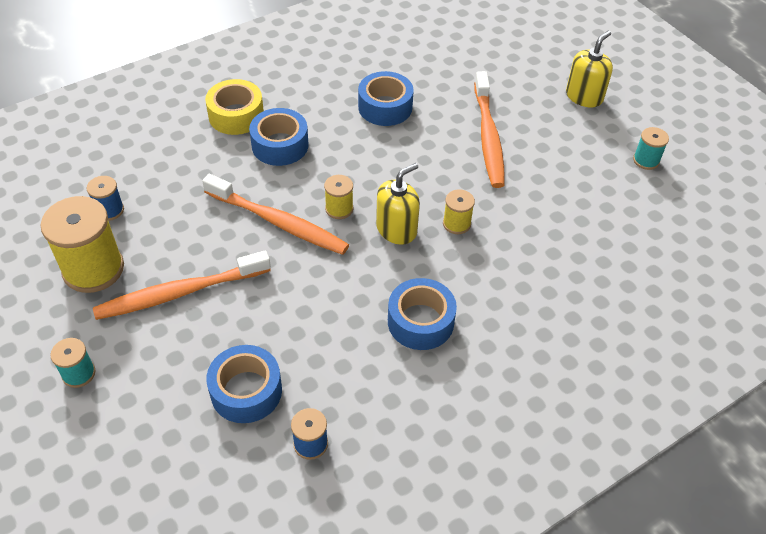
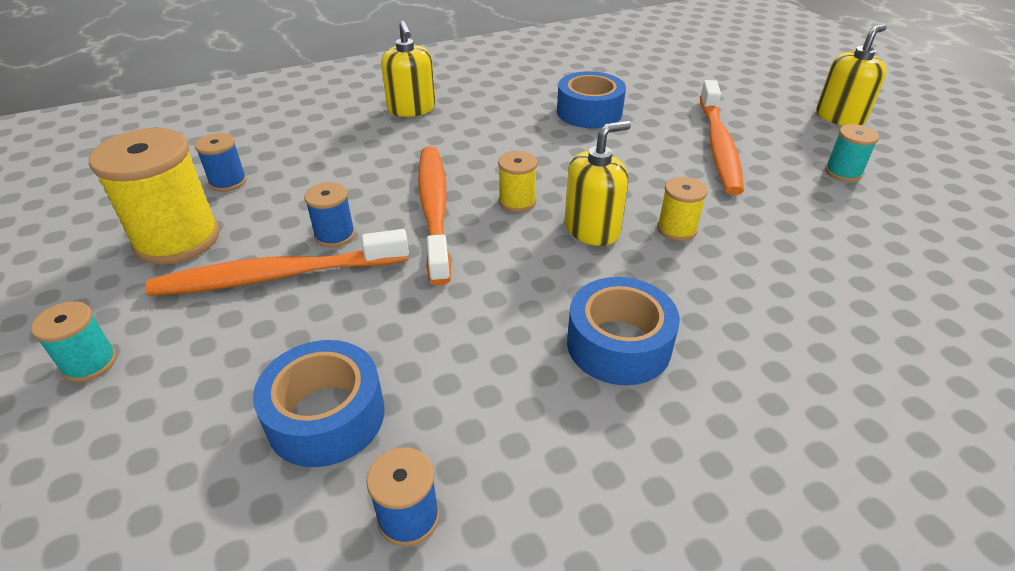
camera: 10 degrees right, 10 degrees down
orange toothbrush [202,174,349,255] -> orange toothbrush turned 135 degrees counterclockwise [418,146,451,285]
yellow tape [205,79,264,135] -> yellow soap dispenser [381,21,435,117]
blue tape [249,108,308,166] -> none
turquoise spool [633,127,669,170] -> turquoise spool moved to [825,124,879,182]
none -> blue spool [304,182,355,248]

